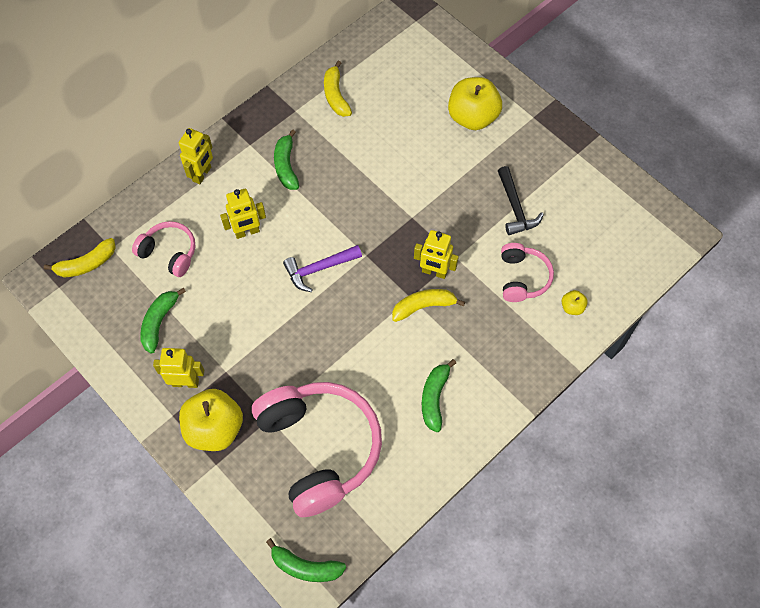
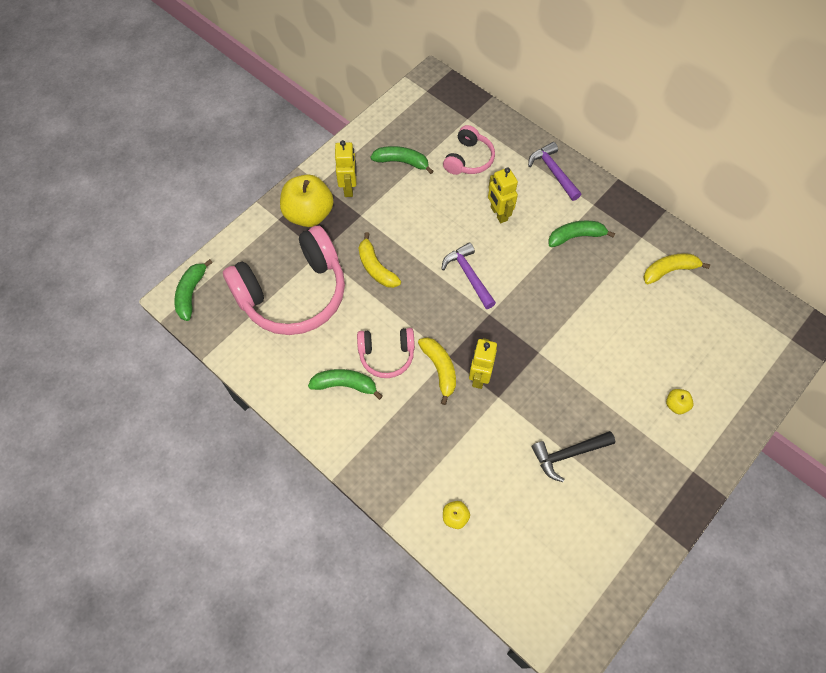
camera: 85 degrees right, 0 degrees up
yellow banana [44,238,116,278] -> yellow banana moved to [359,232,401,288]
yellow robot [179,128,213,184] -> purple hammer [528,142,581,201]
yellow apple [448,77,502,130] -> yellow apple [666,389,694,414], size x0.44
pink headphones [501,243,554,302] -> pink headphones moved to [357,328,415,378]

